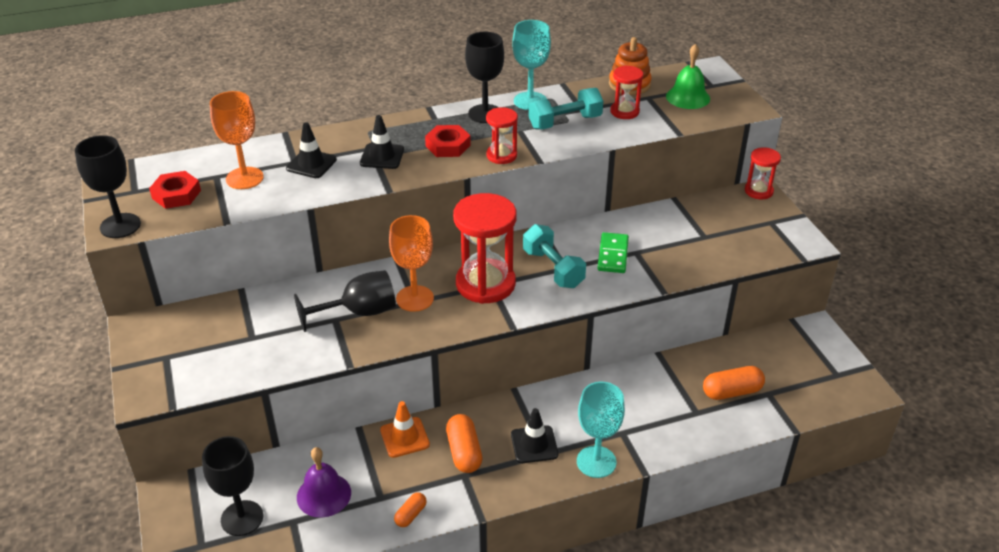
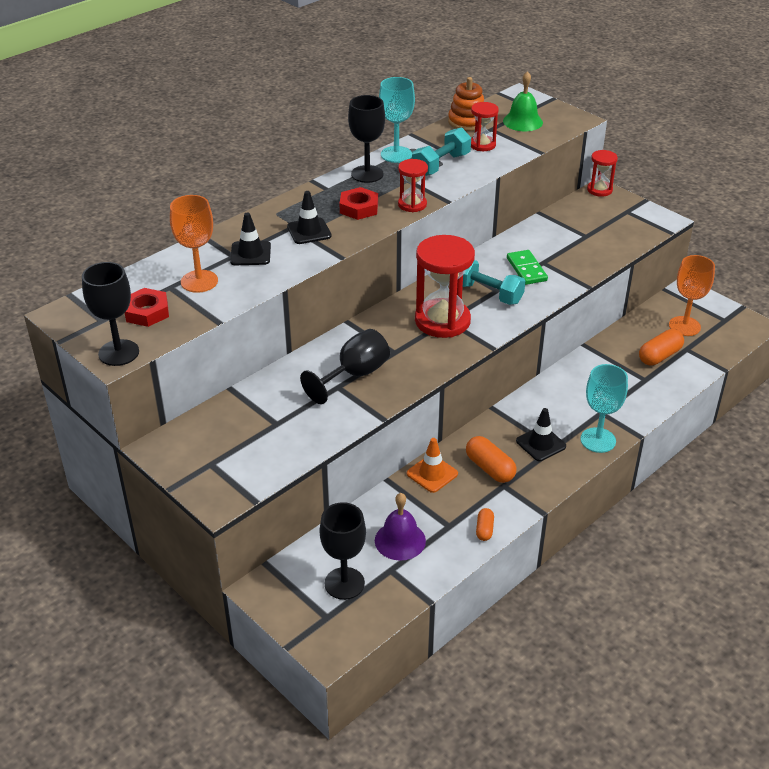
camera: 25 degrees left, 0 degrees up
orange goblet [389,215,434,312] -> orange goblet moved to [669,255,715,336]

